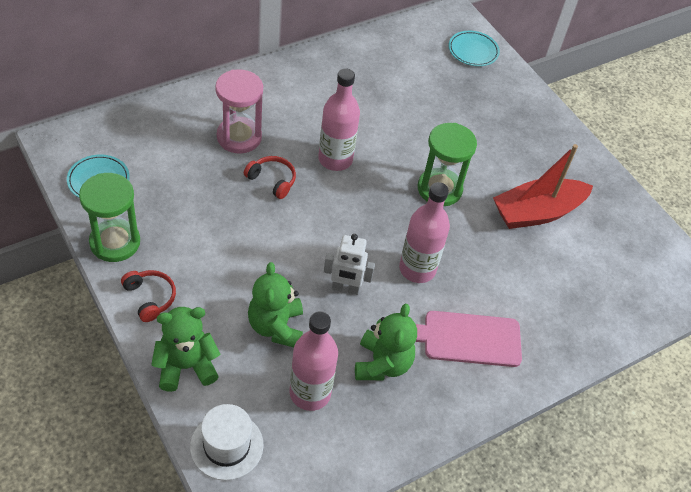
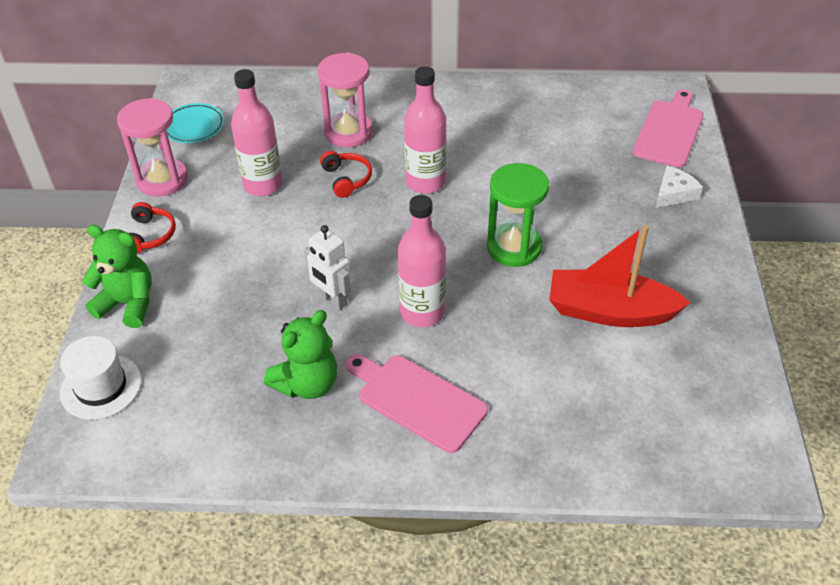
camera: 40 degrees right, 5 degrees down
green hourglass [79,173,140,262] -> pink hourglass [117,98,188,197]
green teddy bear [248,262,303,347] -> none
pink bottle [289,311,338,411] -> pink bottle moved to [231,69,283,196]
turquoise plate [449,31,500,66] -> pink cutting board [633,89,704,167]
none -> white cheese [655,166,703,208]

